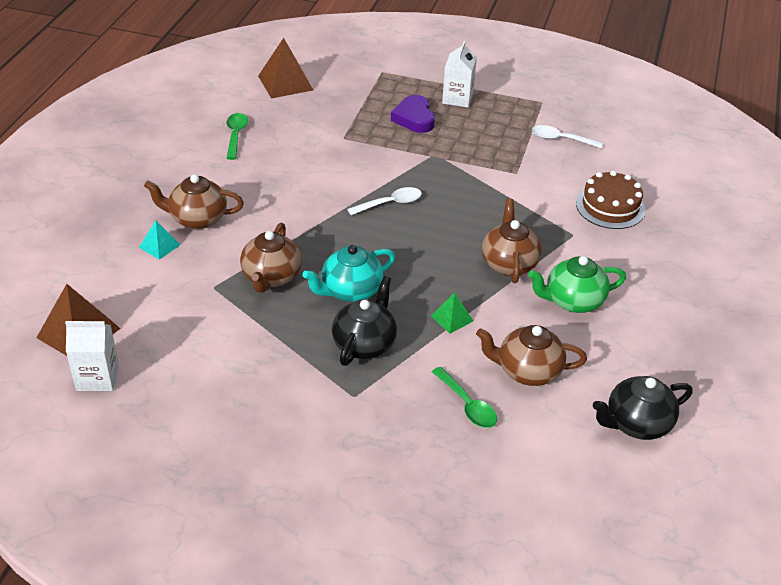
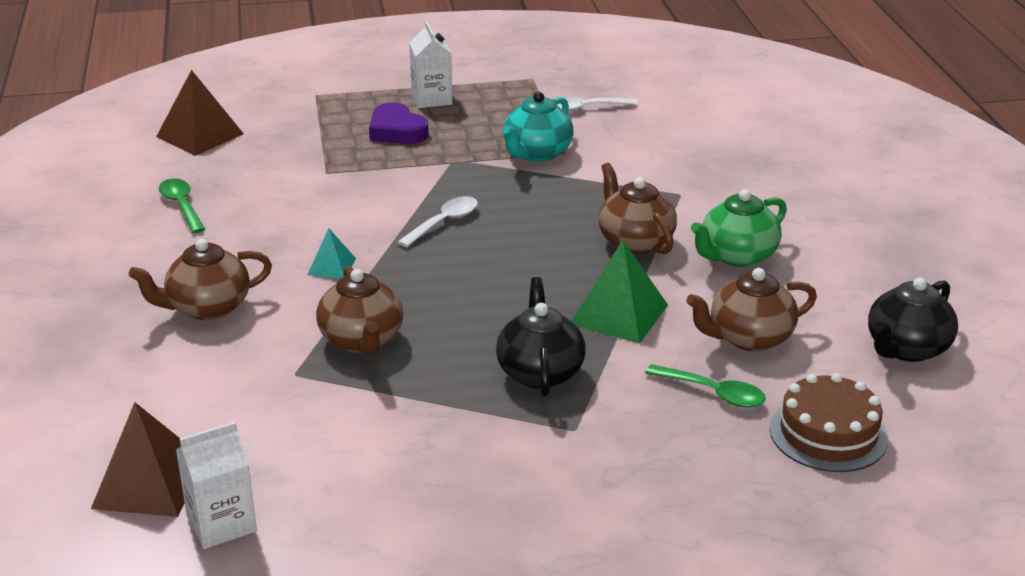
camera: 25 degrees left, 10 degrees down
turquoise pyramid [139,221,180,260] -> turquoise pyramid moved to [307,228,356,279]
turquoise teapot [303,245,395,302] -> turquoise teapot moved to [502,92,574,162]
green pyramid [431,293,473,333] -> green pyramid [571,240,668,344], size x1.83
brown cake [576,170,646,229] -> brown cake moved to [770,373,888,472]

